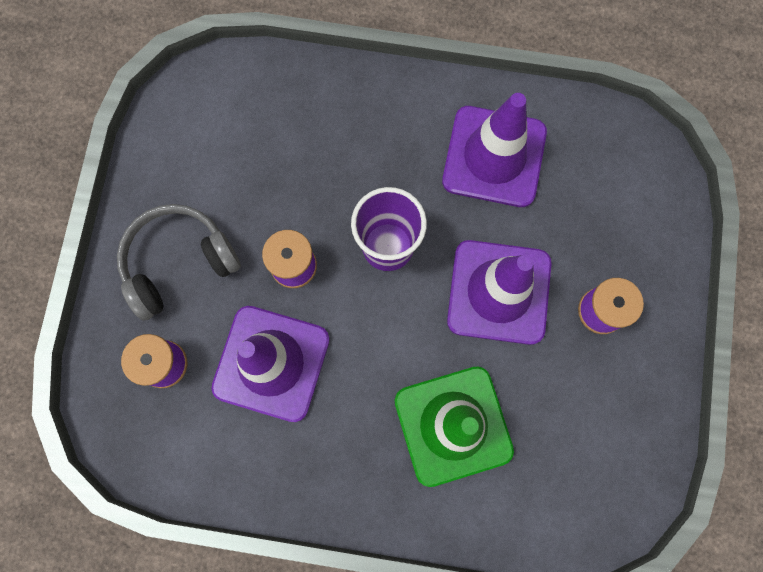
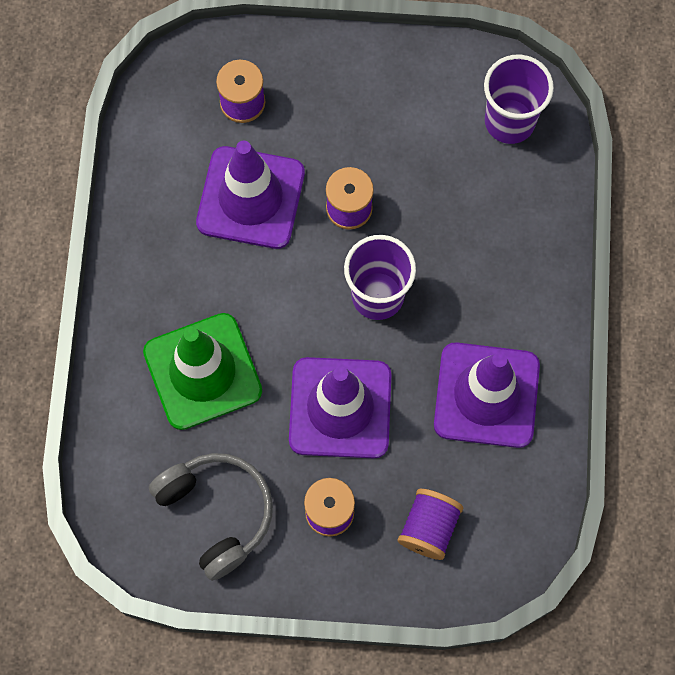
camera: 85 degrees right, 5 degrees down
grey headphones [117,204,241,321] -> grey headphones moved to [149,453,273,581]
none -> purple spool [398,489,463,560]
none -> purple cup [484,55,554,144]

